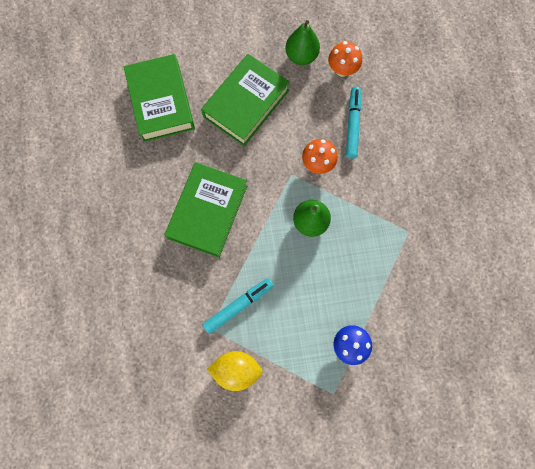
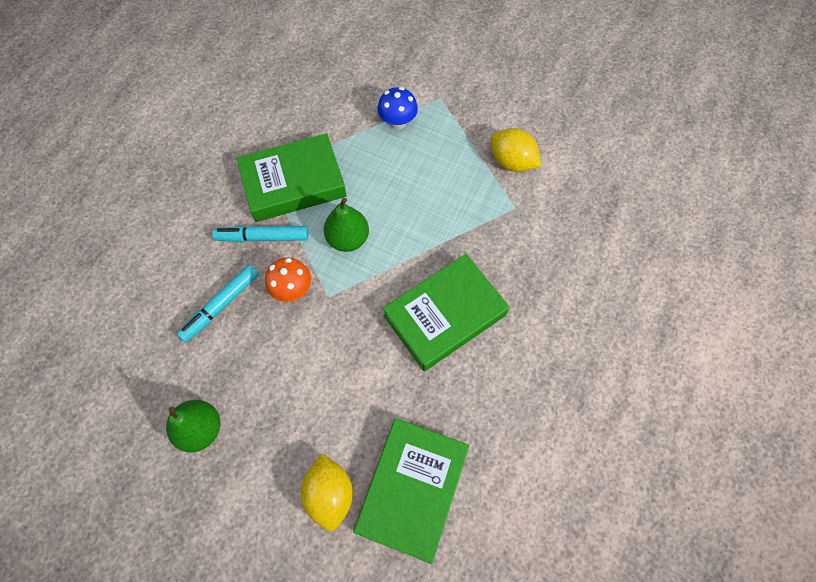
camera: 145 degrees left, 10 degrees down
green book [201,54,290,146] -> green book moved to [236,133,347,222]
turquoise marker [203,278,274,334] -> turquoise marker moved to [212,226,309,242]
orange mushroom [328,41,362,77] -> none
none -> yellow lemon [301,453,353,531]

